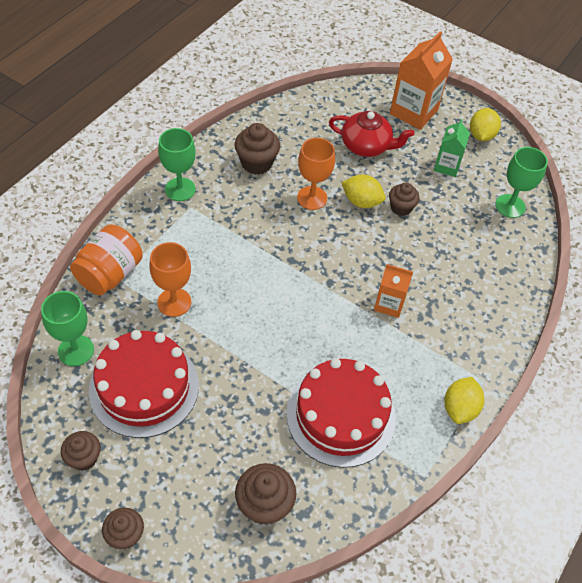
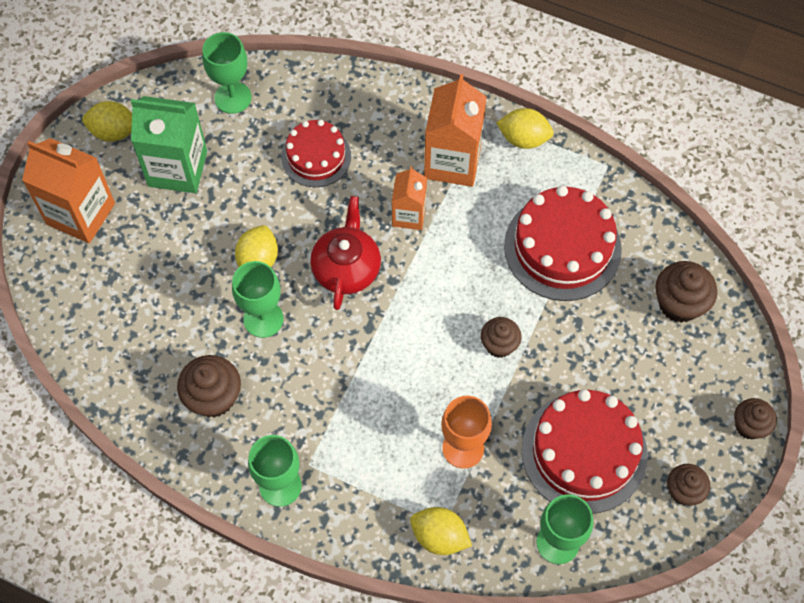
camera: 95 degrees left, 10 degrees up
orange jar [70,224,143,296] -> yellow lemon [410,507,472,555]
orange goblet [297,138,335,210] -> green goblet [232,261,284,338]
red teapot [329,111,414,157] -> red teapot moved to [310,196,381,310]
brown cupcake [389,182,420,216] -> brown cupcake moved to [481,317,522,358]
green carton [434,119,470,177] -> green carton [131,96,207,193], size x1.68
none -> red cake [281,120,351,187]
none -> orange carton [424,74,487,187]

